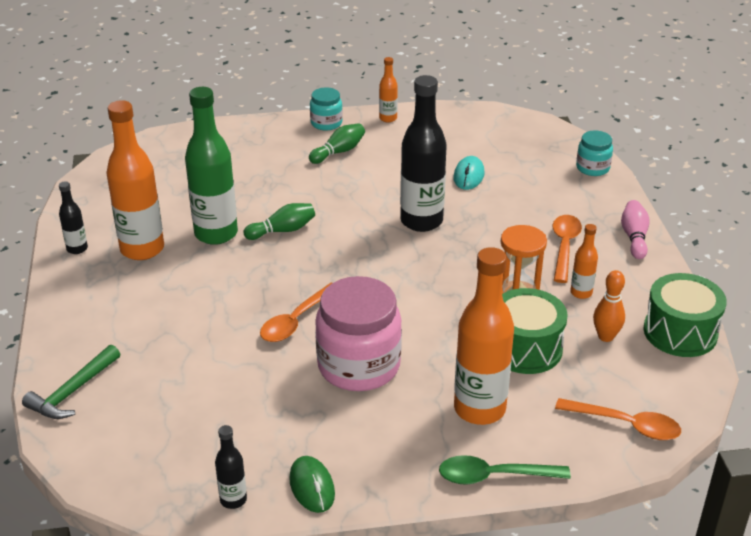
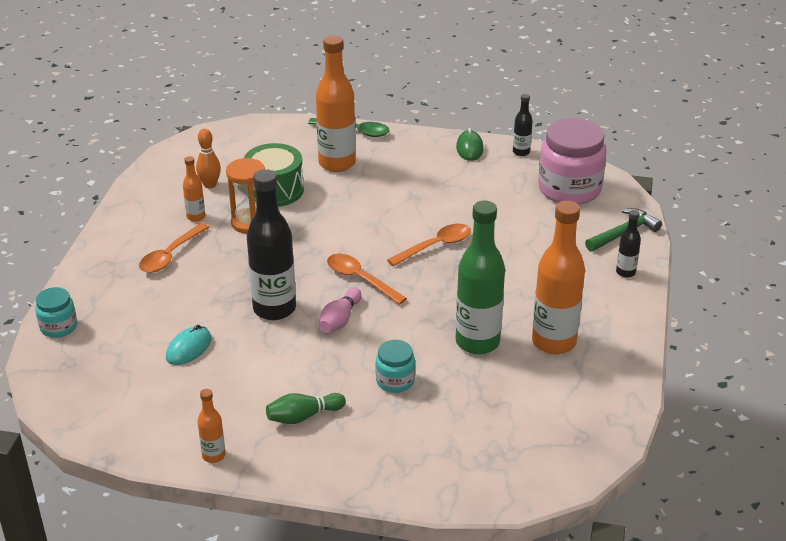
camera: 160 degrees left, 0 degrees up
black bottle [59,181,88,254] -> black bottle moved to [616,210,641,278]
green bowling pin [244,203,315,240] -> none
turquoise jar [310,87,343,131] -> turquoise jar moved to [376,340,415,393]
pink jar [315,276,402,391] -> pink jar moved to [538,118,606,205]
orange spoon [555,398,681,440] -> orange spoon moved to [327,254,407,305]
pink bowling pin [621,200,650,259] -> pink bowling pin moved to [319,288,362,333]
green drum [643,273,727,357] -> none

